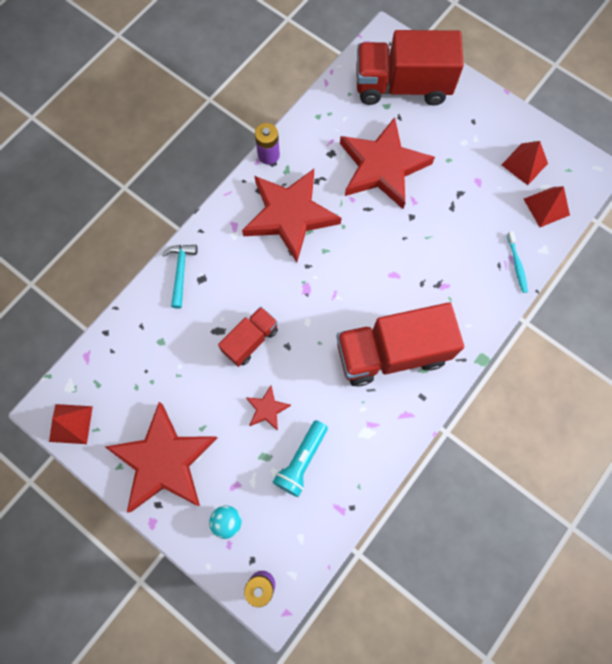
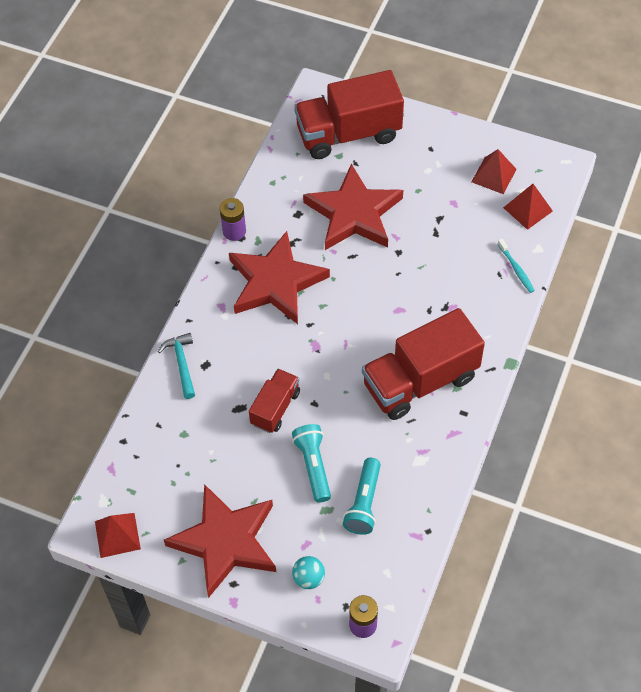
camera: 15 degrees left, 15 degrees down
red star [246,386,291,431] -> turquoise flashlight [292,424,331,503]

